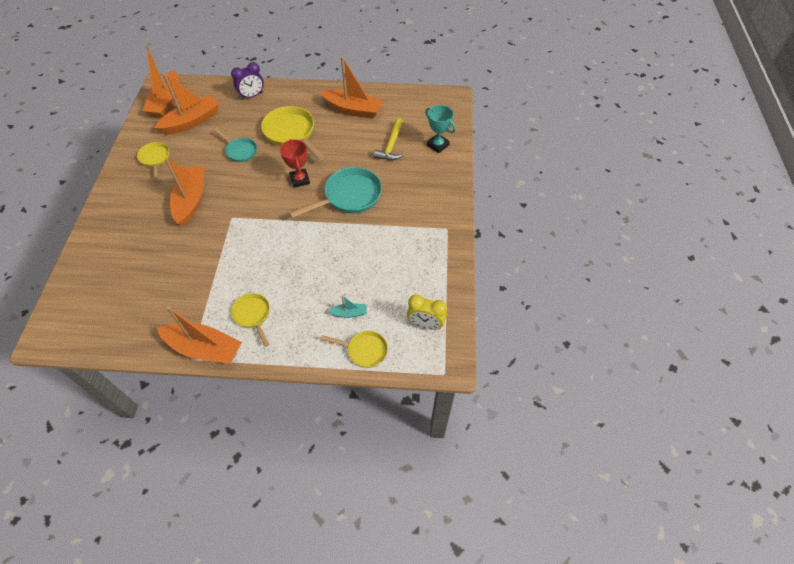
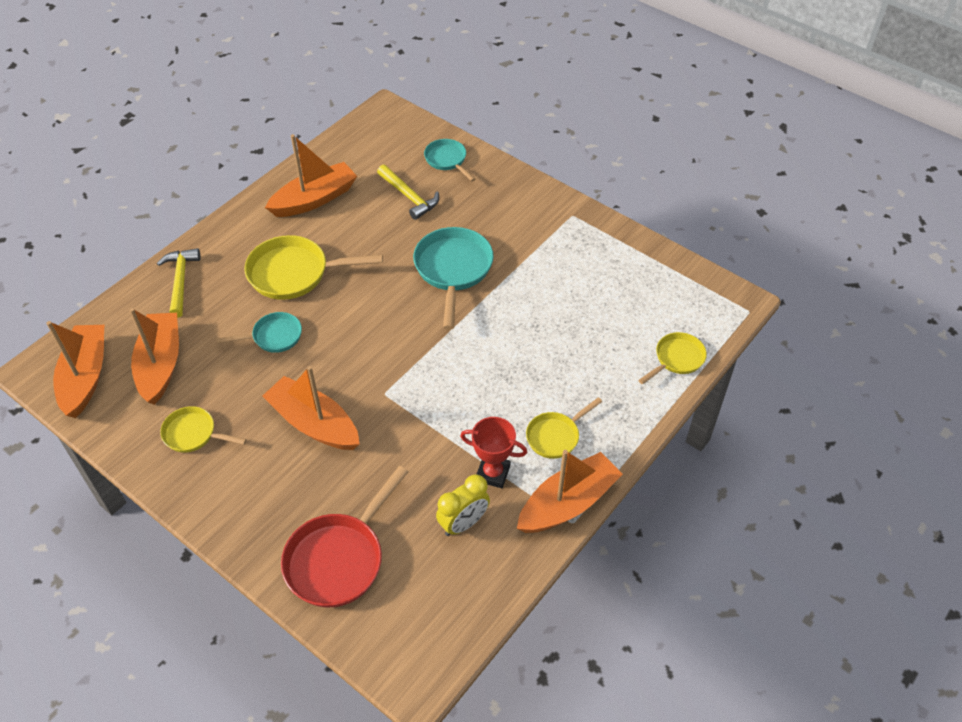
camera: 55 degrees left, 5 degrees down
orange boat [143,45,179,118] -> orange boat turned 135 degrees counterclockwise [46,321,104,418]
purple clock [231,62,264,100] -> yellow hammer [157,248,201,318]
yellow pan [231,293,270,347] -> yellow pan turned 45 degrees counterclockwise [526,397,602,459]
red trophy [280,139,310,188] -> red trophy moved to [460,417,527,488]
turquoise boat [328,296,367,318] -> none
yellow clock [407,295,447,330] -> yellow clock moved to [436,474,490,536]
turquoise trophy [425,105,456,153] -> turquoise pan [424,139,475,181]
none -> red pan [281,466,408,607]

